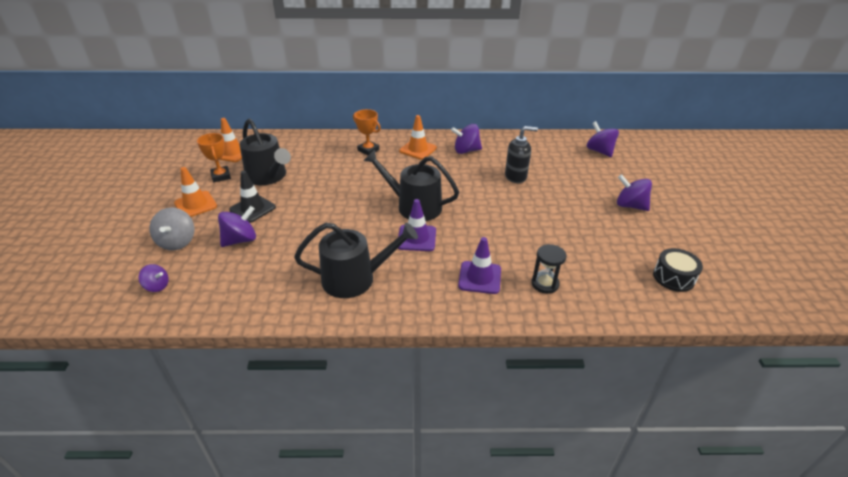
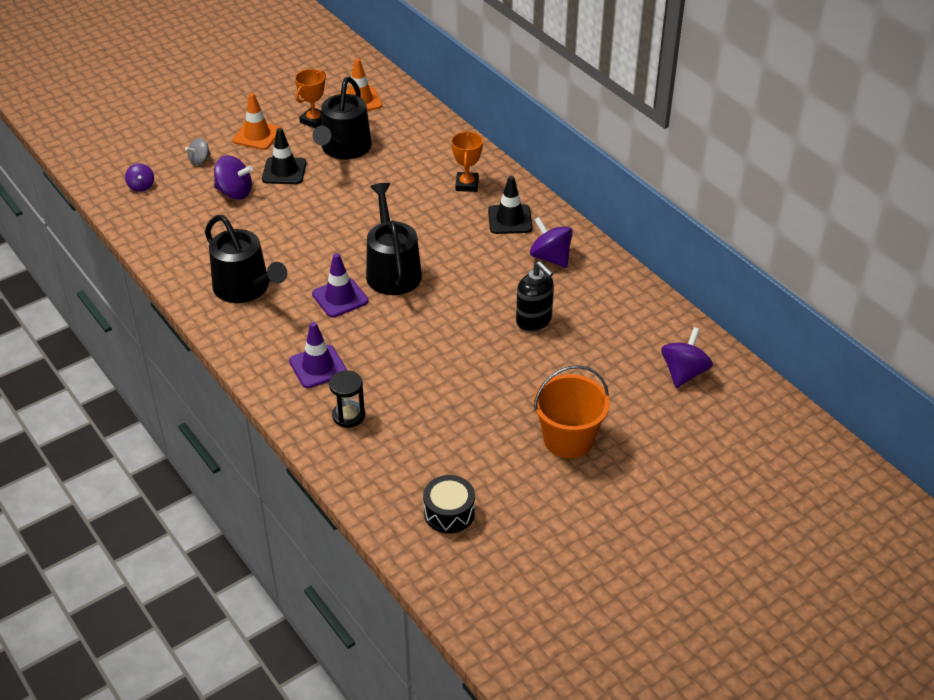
camera: 55 degrees right, 5 degrees up
grey spinning top [149,207,194,250] -> grey spinning top [185,138,211,165], size x0.61
orange traffic cone [399,115,437,160] -> black traffic cone [488,176,532,234]
purple spinning top [617,174,652,211] -> orange bucket [534,365,610,459]

